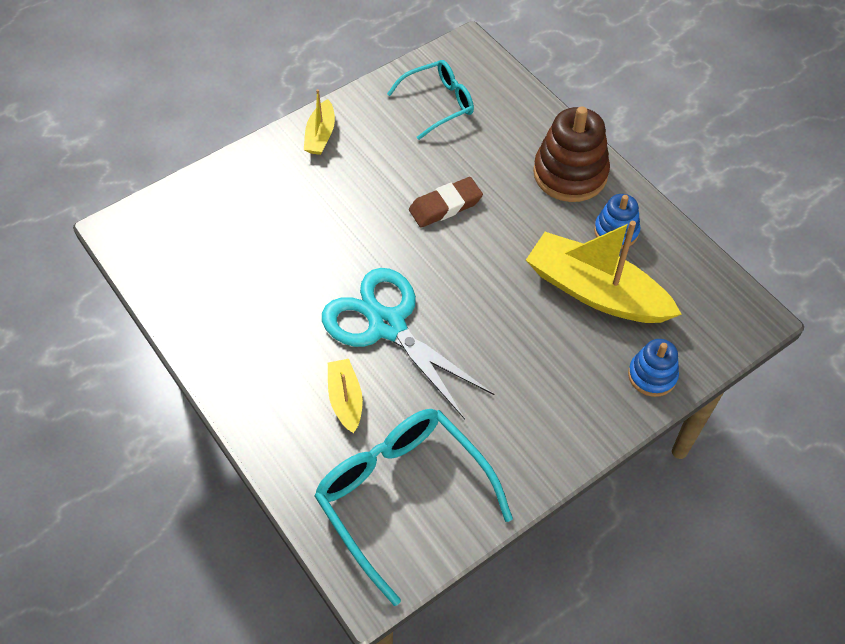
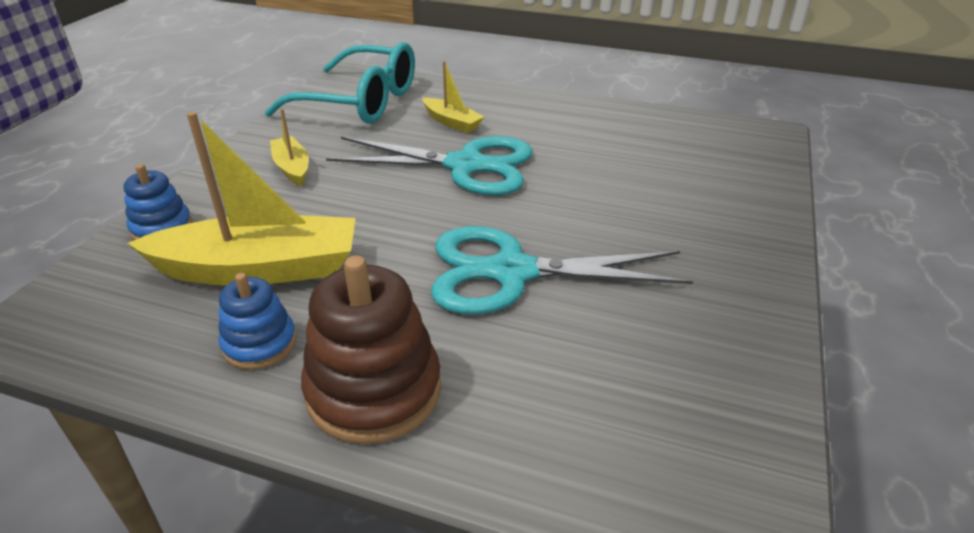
camera: 145 degrees right, 20 degrees down
yellow boat [304,89,335,155] -> yellow boat moved to [270,108,309,186]
turquoise glasses [387,60,474,140] -> none
brown eraser [409,177,483,228] -> turquoise scissors [431,226,693,314]

